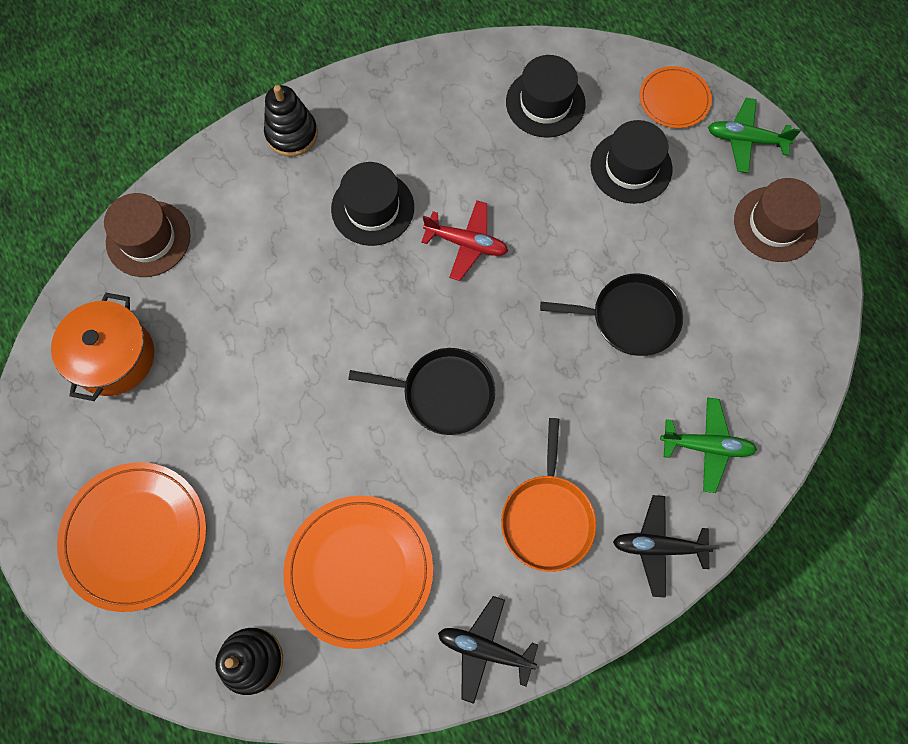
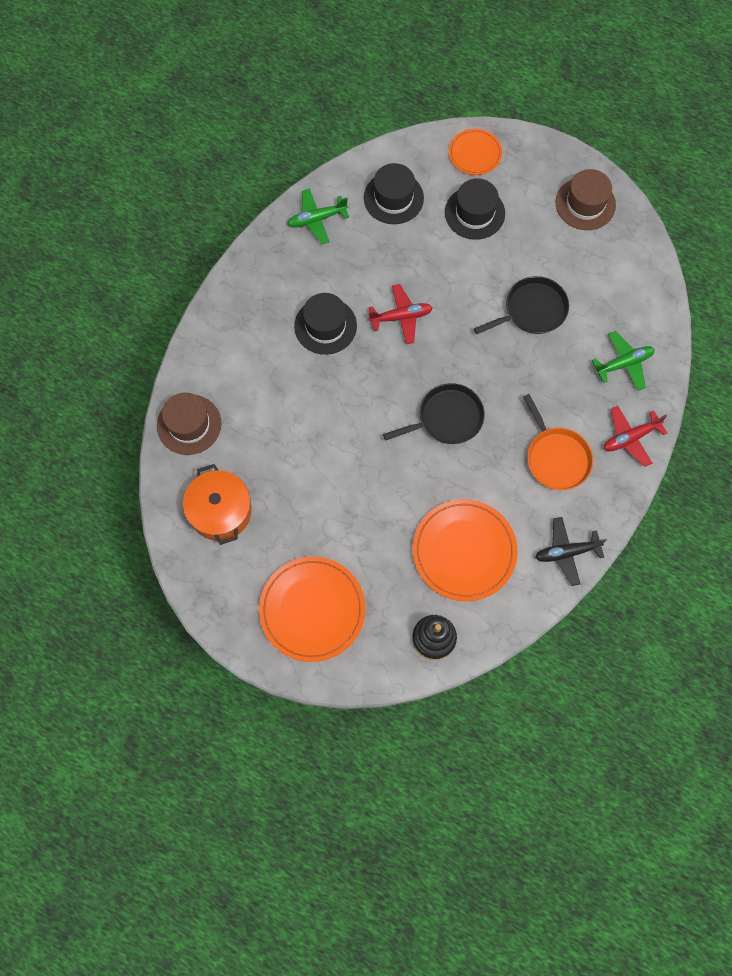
camera: 30 degrees left, 0 degrees up
black stacking toy [264,85,318,157] -> none
black plane [613,495,719,598] -> red plane [604,406,667,467]
green plane [708,98,801,173] -> green plane moved to [287,189,349,244]

